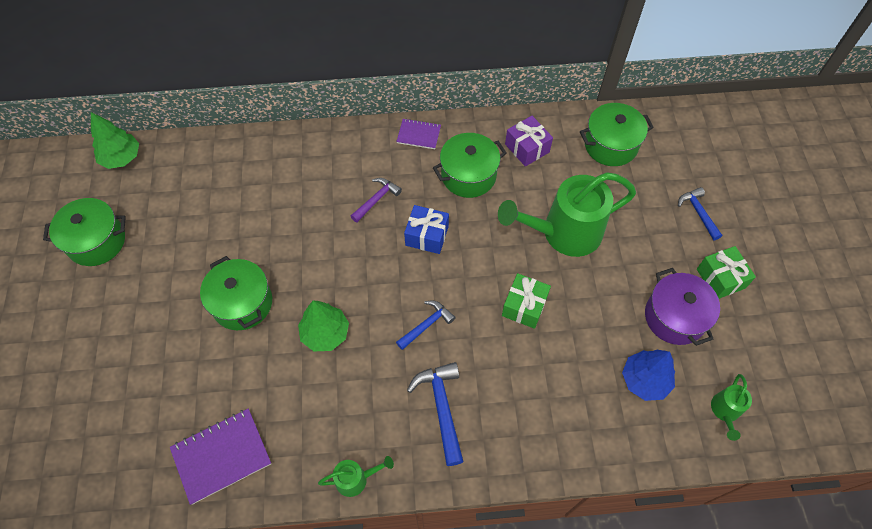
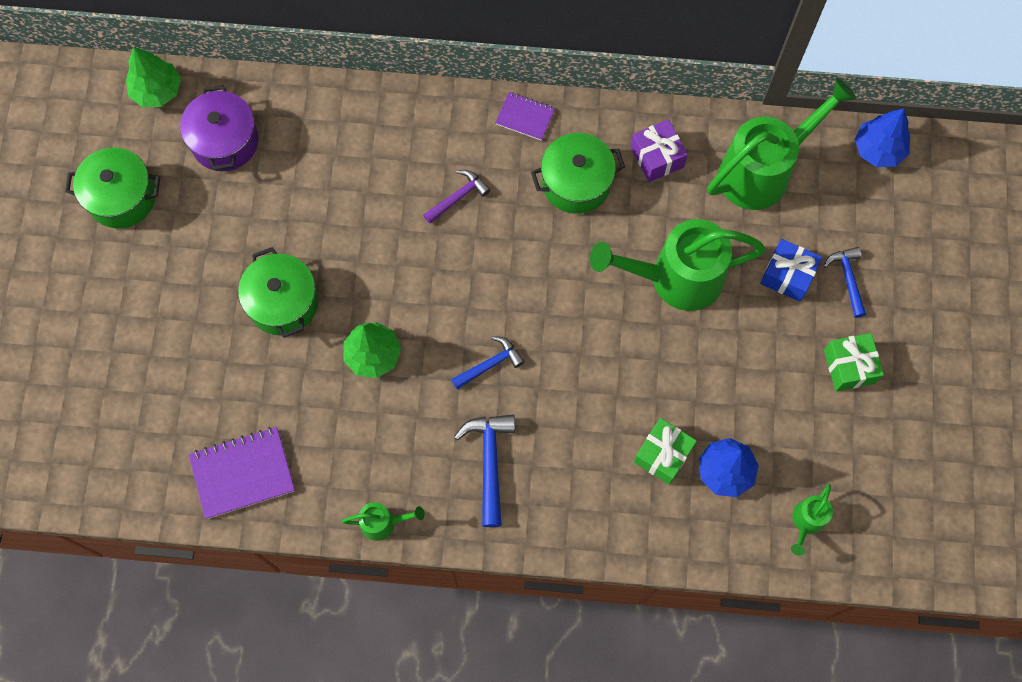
camera: 10 degrees right, 10 degrees up
blue gift [404,205,449,254] -> blue gift moved to [760,239,822,302]
green gift [502,273,551,329] -> green gift moved to [634,418,697,485]
green pot [580,103,654,166] -> green watering can [708,78,857,210]
purple pot [645,268,720,346] -> purple pot moved to [180,85,259,171]
none -> blue tree [855,108,910,167]

